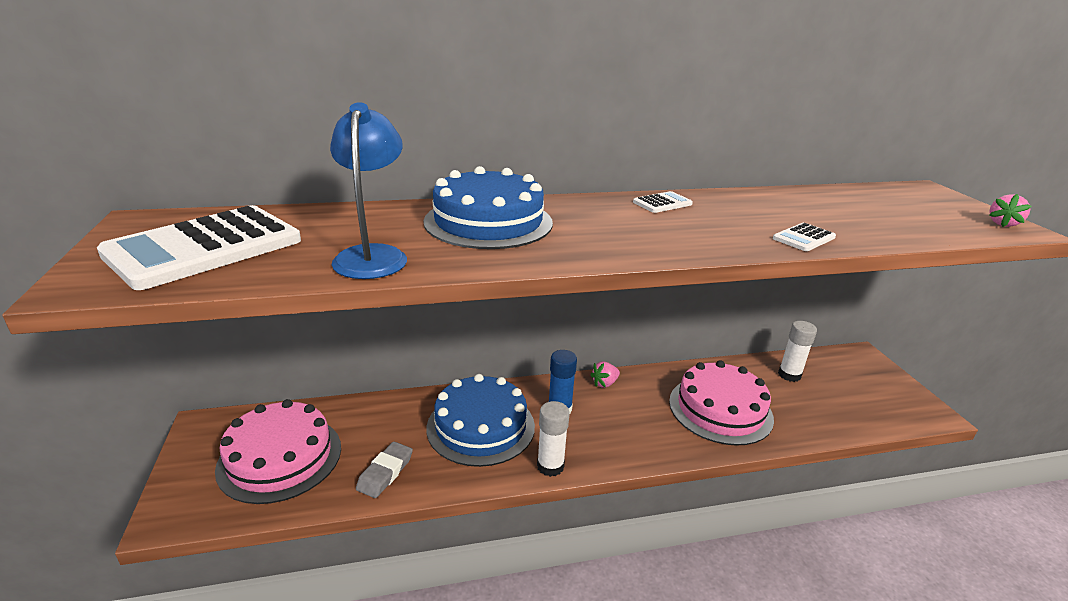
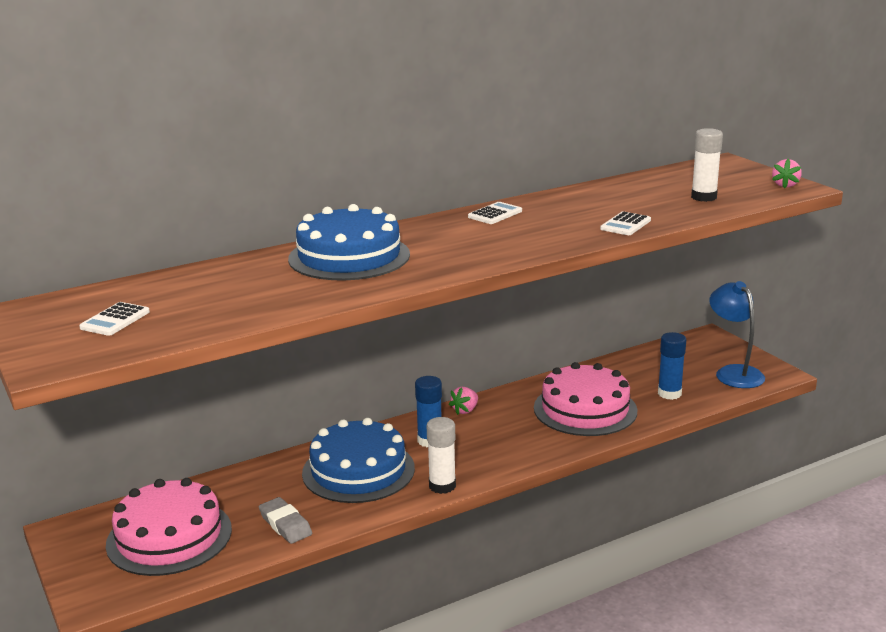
camera: 15 degrees left, 5 degrees down
white calculator [97,205,301,290] -> white calculator [79,302,150,336], size x0.42
blue lamp [330,102,407,279] -> blue lamp moved to [709,281,765,388]
grey eraser [356,442,413,498] -> grey eraser turned 45 degrees counterclockwise [259,497,312,544]
white glue stick [778,321,817,382] -> white glue stick moved to [691,128,723,202]
none -> blue glue stick [658,332,686,400]

